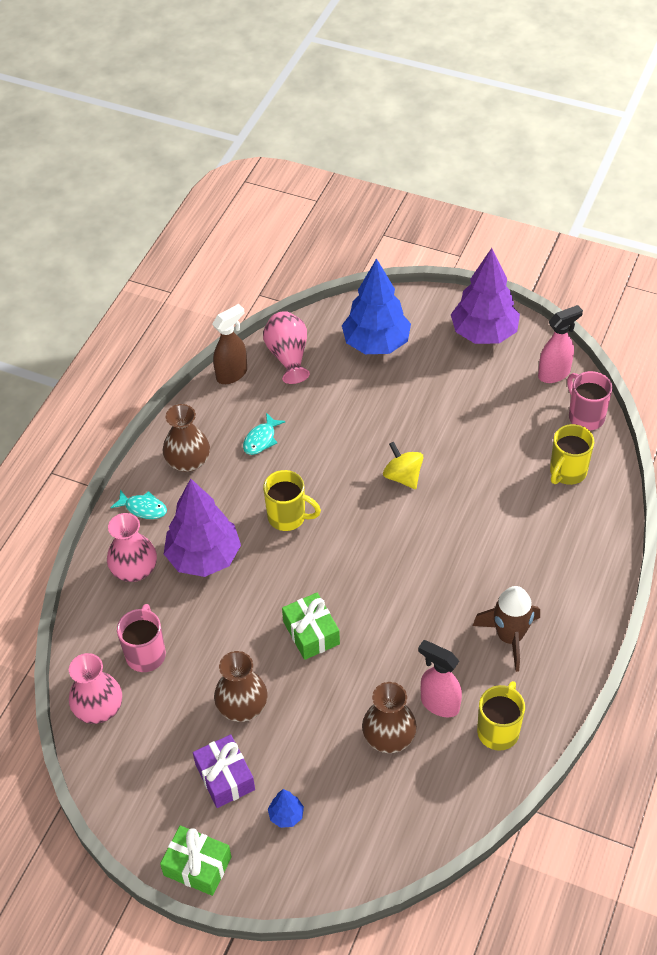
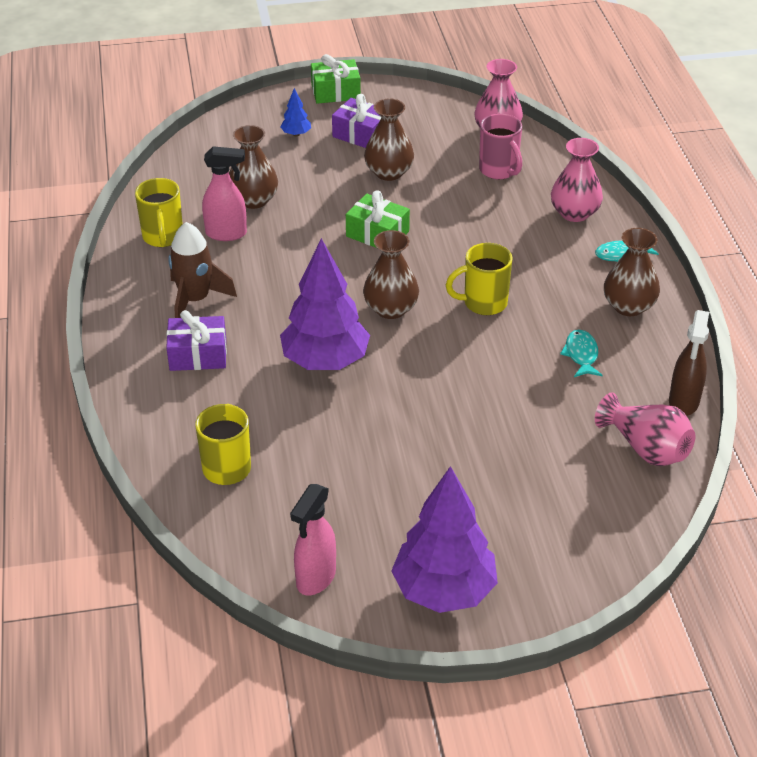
camera: 145 degrees right, 10 degrees down
purple tree [164,479,241,577] -> purple tree moved to [280,238,370,370]
blue tree [342,258,411,354] -> none
yellow spinning top [383,442,424,489] -> none
pink mug [567,371,612,431] -> none
none -> purple gift [166,310,227,371]
none -> brown vase [363,230,419,319]

